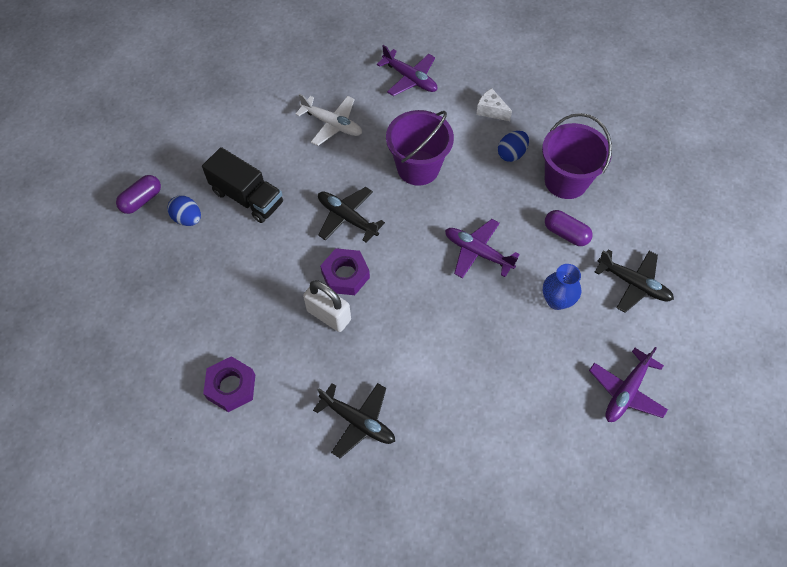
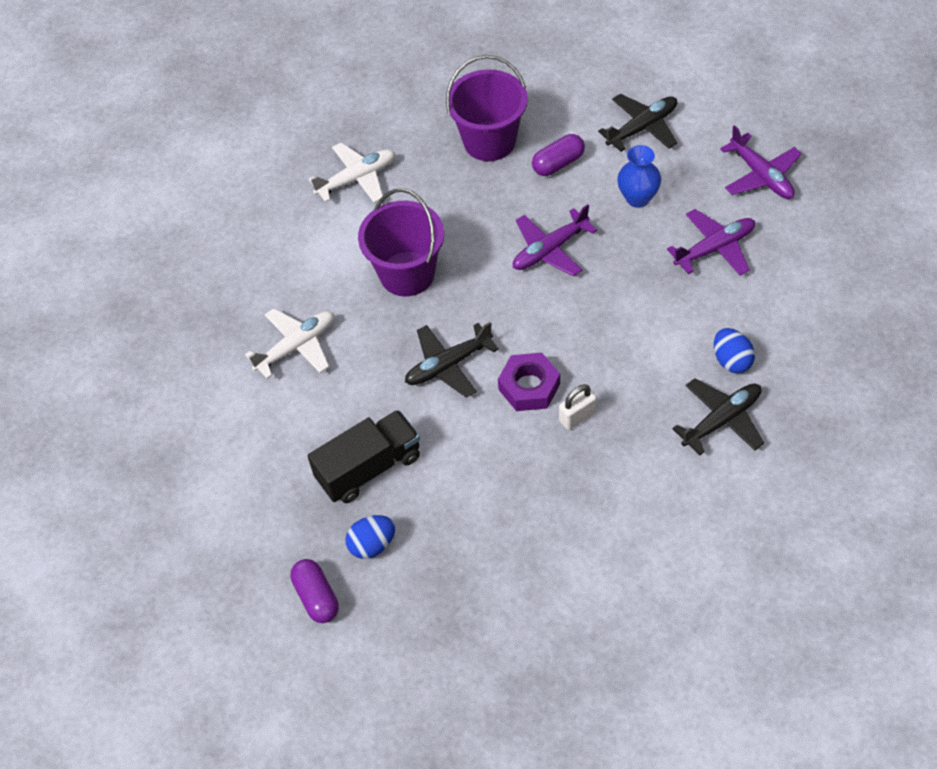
camera: 65 degrees left, 5 degrees down
purple nut [203,356,255,412] -> none
white padlock [303,280,351,332] -> white padlock [559,384,597,430], size x0.66
purple plane [377,45,437,96] -> purple plane moved to [667,209,755,276]
white cheese [476,88,512,121] -> white plane [309,143,395,203]
blue egg [498,131,529,162] -> blue egg moved to [714,328,755,373]

